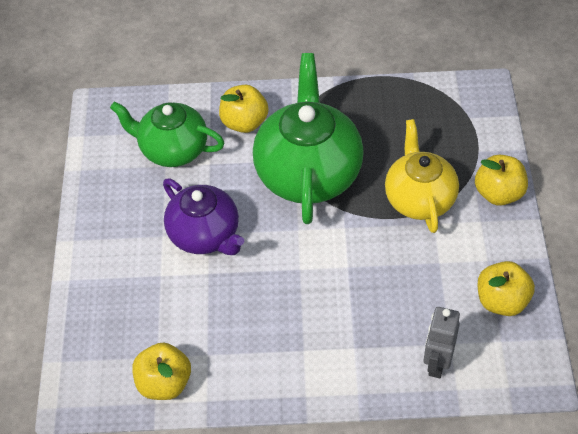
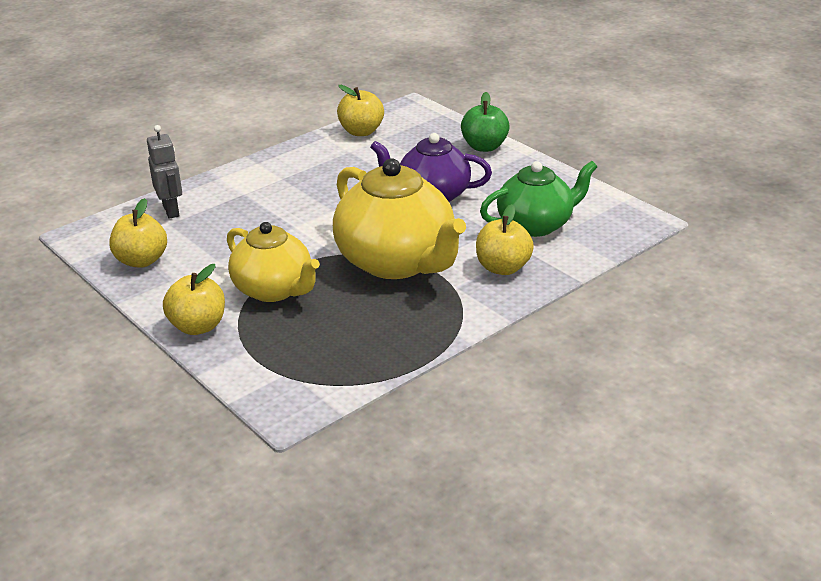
camera: 140 degrees right, 20 degrees down
green teapot [253,53,364,224] -> yellow teapot [333,158,466,279]
none -> green apple [461,92,510,152]

